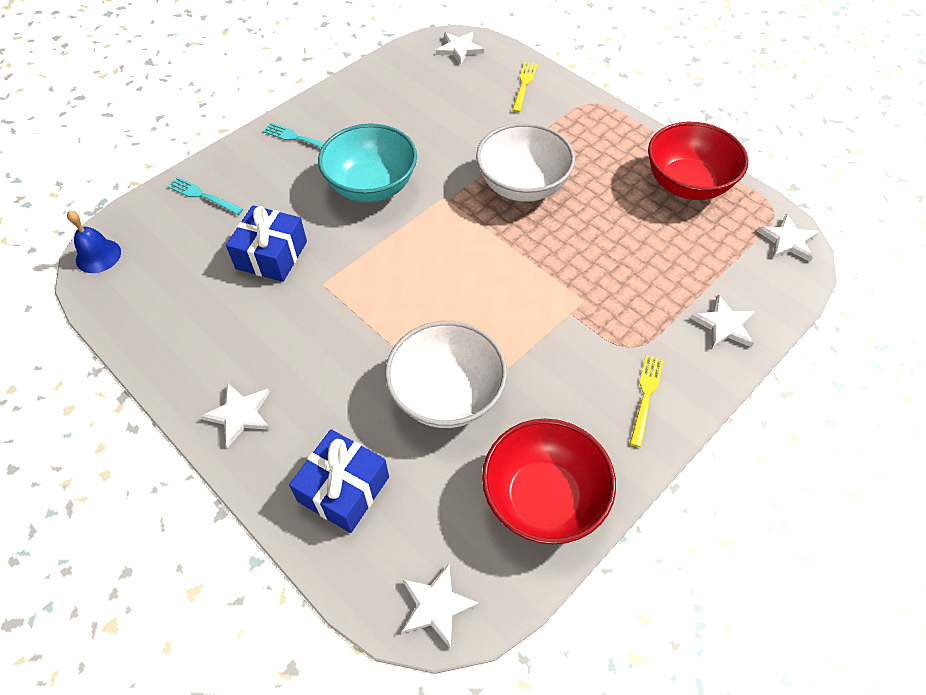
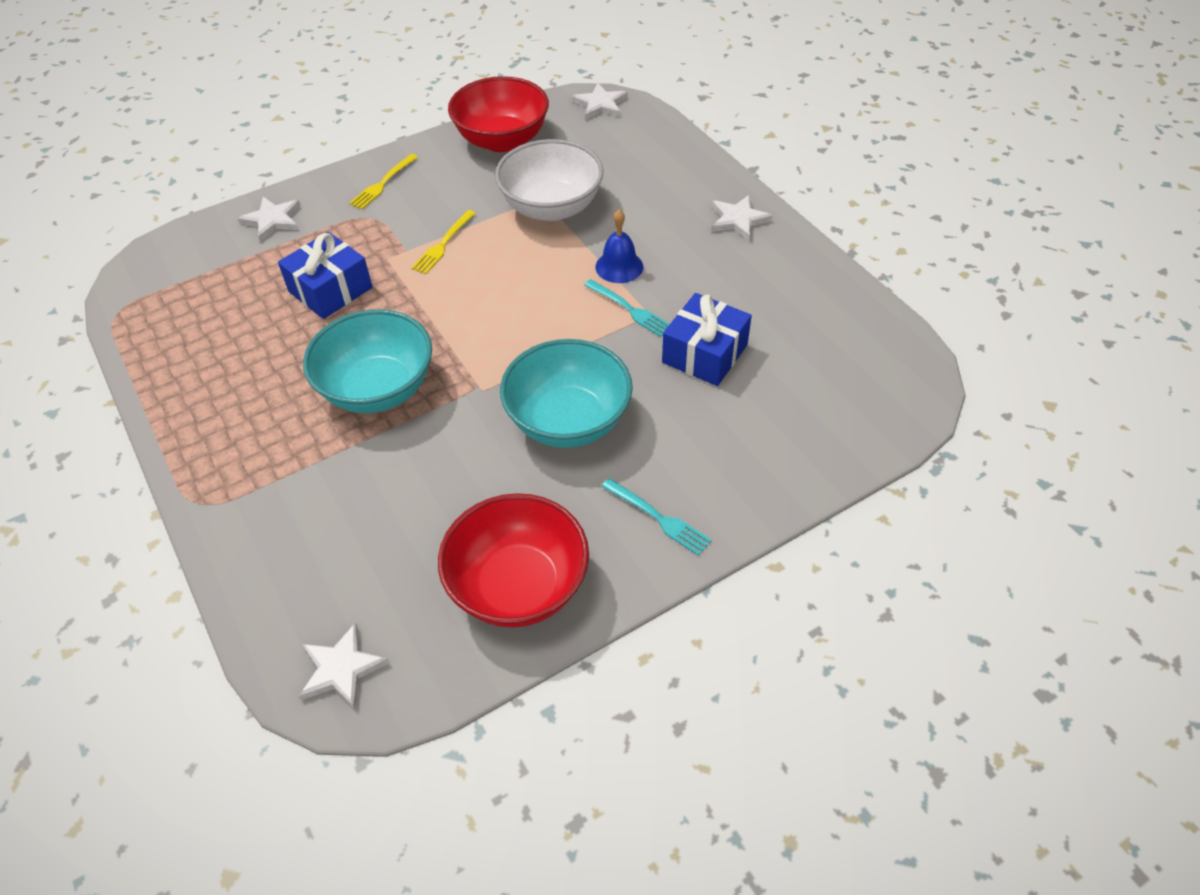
camera: 165 degrees left, 5 degrees down
blue bell [67,210,121,273] -> blue bell moved to [595,210,643,283]
turquoise fork [167,177,243,215] -> turquoise fork moved to [584,279,670,337]
blue gift [289,429,389,533] -> blue gift moved to [278,232,372,319]
white bowl [476,123,575,202] -> turquoise bowl [303,309,432,413]
yellow fork [512,62,537,112] -> yellow fork moved to [411,210,476,274]
red bowl [648,122,748,200] -> red bowl moved to [438,493,589,628]
white star [757,214,819,262] -> none

